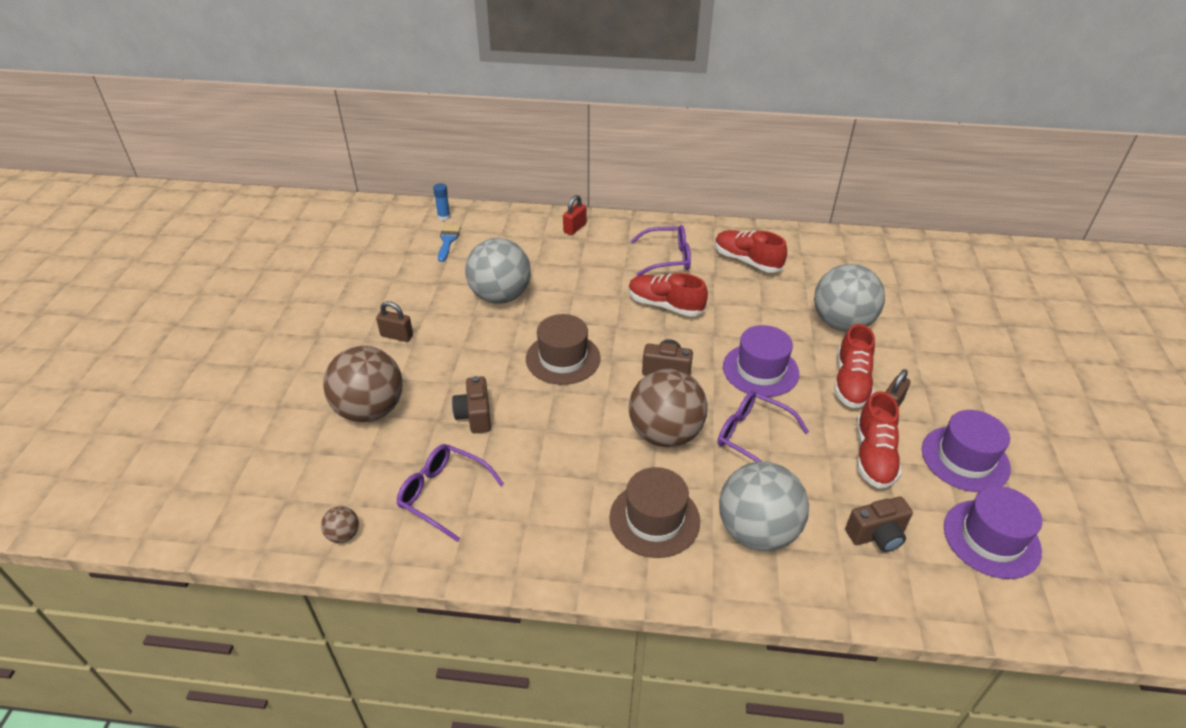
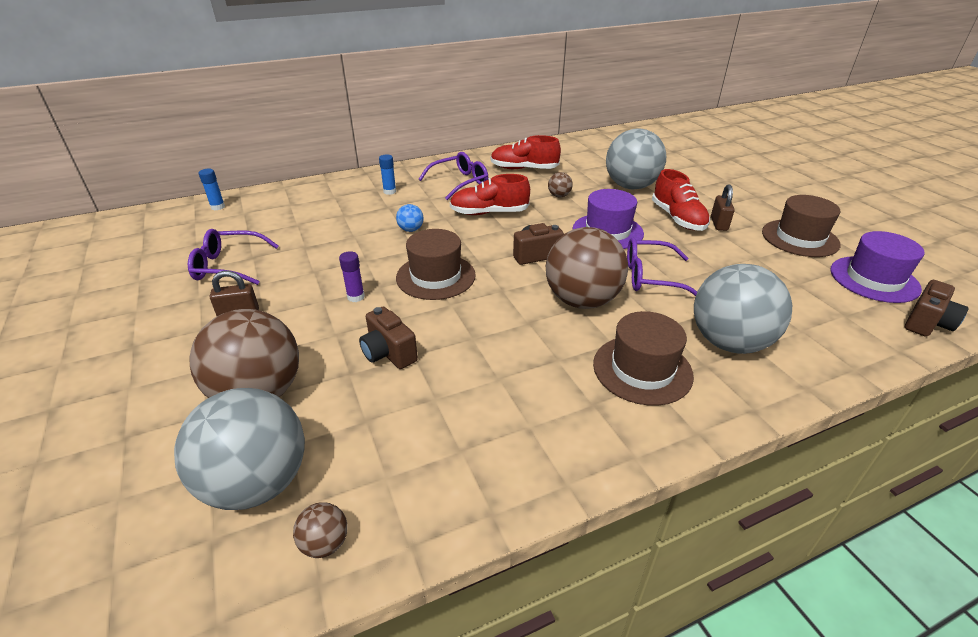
camera: 30 degrees left, 5 degrees down
purple glasses [397,444,504,542] -> purple glasses moved to [188,229,279,285]
blue brush [438,225,461,262] -> none
grey ball [465,238,531,304] -> grey ball moved to [174,388,305,510]
red padlock [563,195,587,235] -> none
brown camera [845,497,913,552] -> brown camera moved to [905,280,968,337]
red shoe [857,391,902,489] -> none
purple hat [922,410,1011,492] -> brown hat [762,195,841,257]
none -> purple glue stick [339,251,365,302]
none -> blue glue stick [379,155,396,195]
none -> blue ball [396,204,424,232]
none -> brown ball [548,172,573,197]

